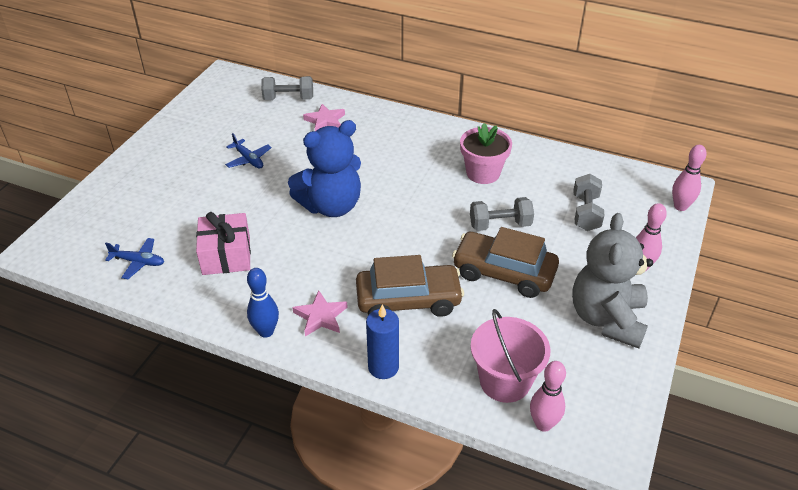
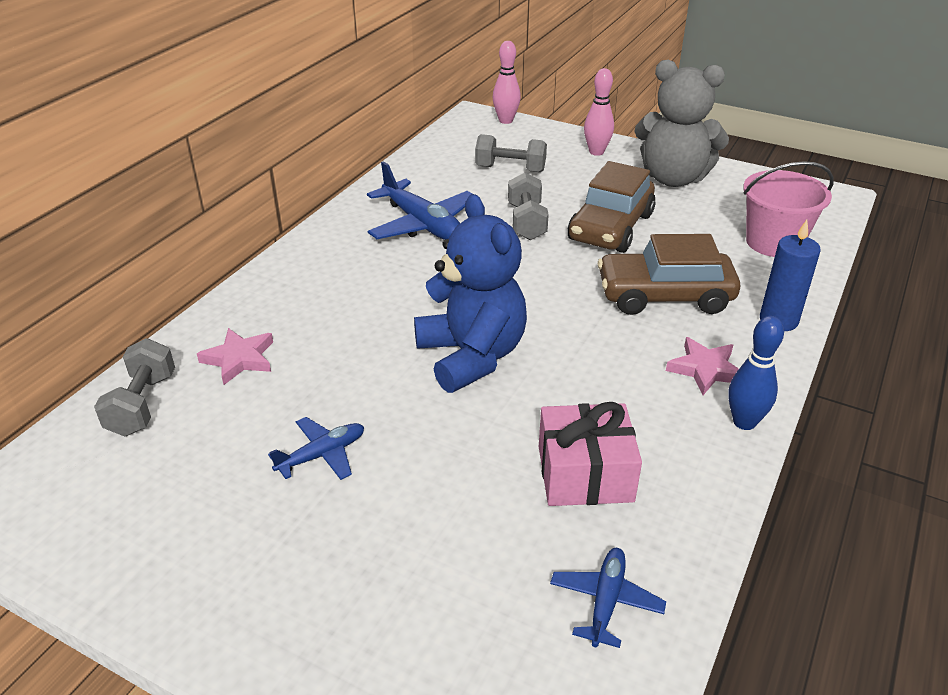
camera: 85 degrees left, 5 degrees down
brown car [356,255,464,317] -> brown car turned 90 degrees counterclockwise [598,234,740,315]
pink flower pot [460,123,512,184] -> blue plane [367,161,472,240]
pink bowling pin [530,361,566,432] -> none

